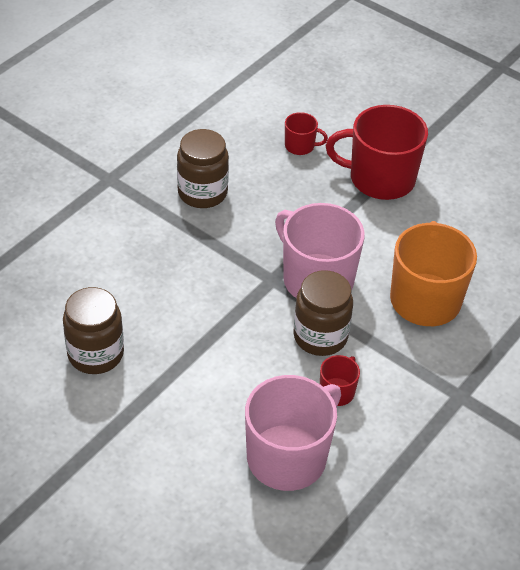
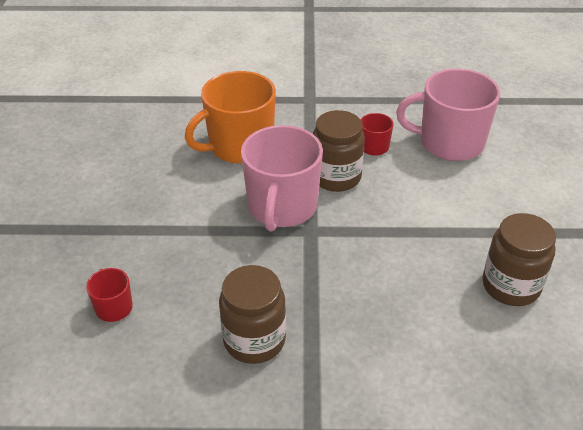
camera: 125 degrees left, 5 degrees down
red mug [326,105,428,200] -> none

